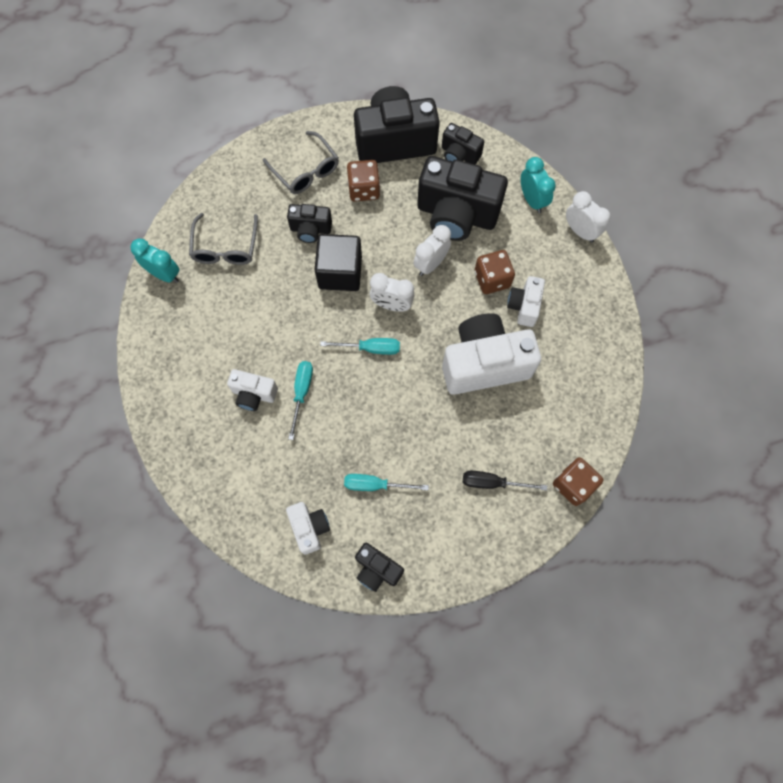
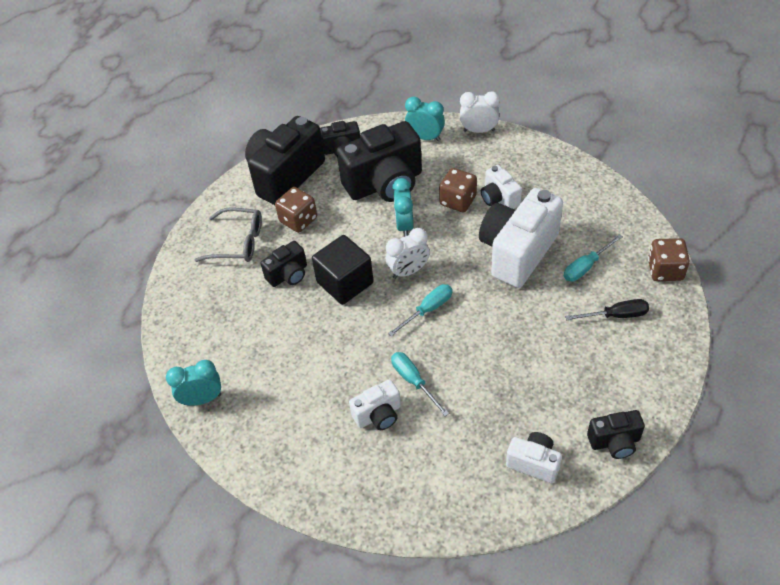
camera: 40 degrees left, 20 degrees down
grey glasses [189,213,258,265] -> none
turquoise screwdriver [344,474,429,491] -> turquoise screwdriver moved to [564,234,623,282]
white clock [413,225,451,276] -> turquoise clock [392,178,414,237]
black screwdriver [463,471,547,490] -> black screwdriver turned 150 degrees counterclockwise [565,299,649,320]

